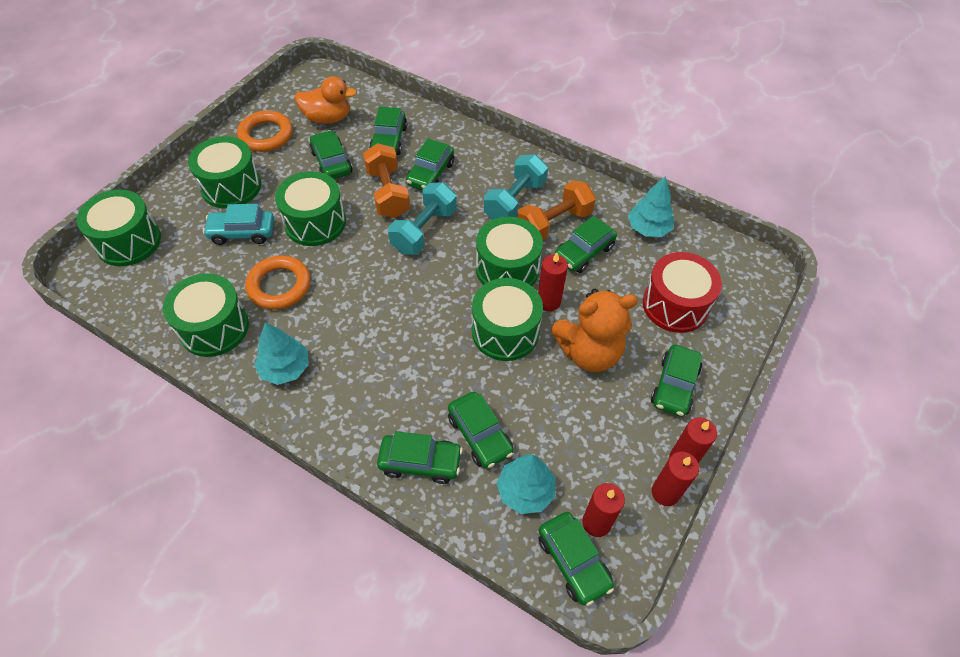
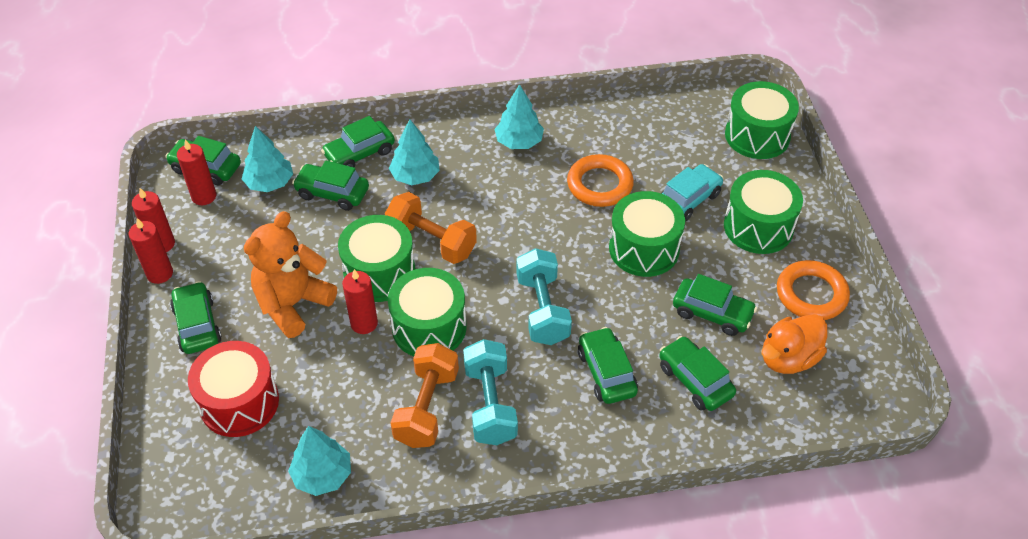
camera: 140 degrees right, 5 degrees down
green drum [163,273,249,357] -> none
orange dumbbell [363,143,410,218] -> orange dumbbell moved to [385,192,477,264]
green car [554,216,617,273] -> none
none -> turquoise tree [389,119,440,185]

